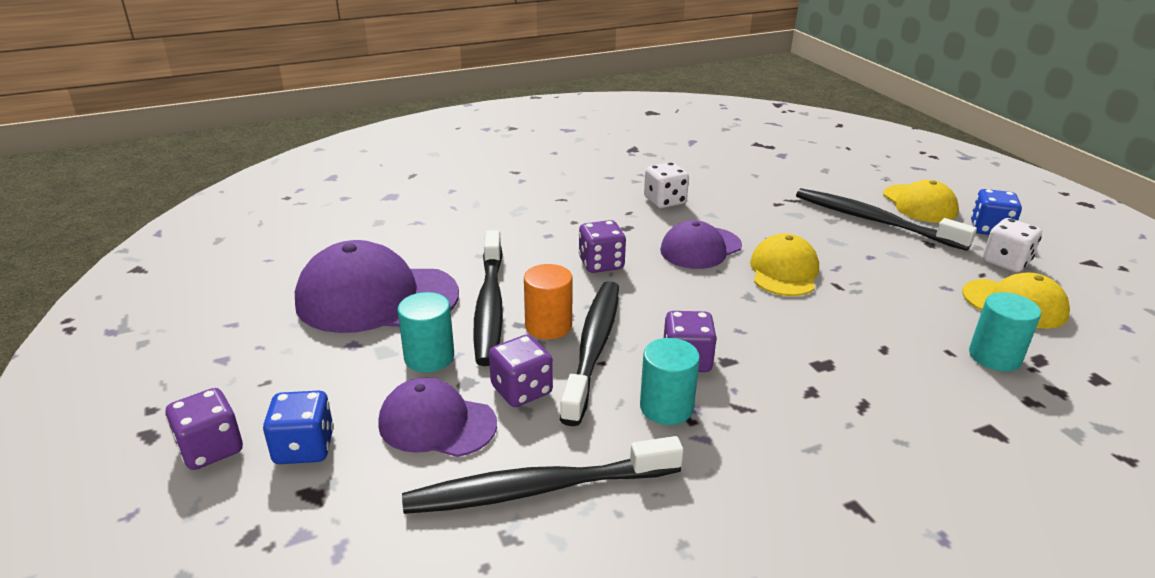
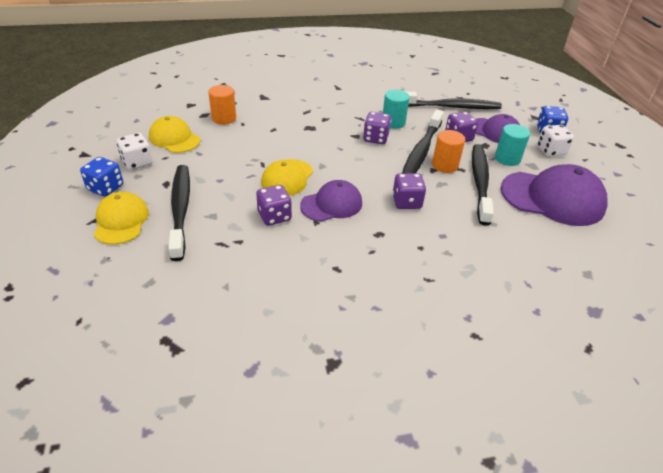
camera: 170 degrees left, 10 degrees up
purple dice [165,388,243,470] -> purple dice moved to [256,185,292,226]
white dice [644,162,689,208] -> white dice moved to [537,125,574,157]
black toothbrush [796,188,977,251] -> black toothbrush turned 150 degrees counterclockwise [168,165,190,261]
turquoise cylinder [969,292,1041,371] -> orange cylinder [208,85,236,125]

